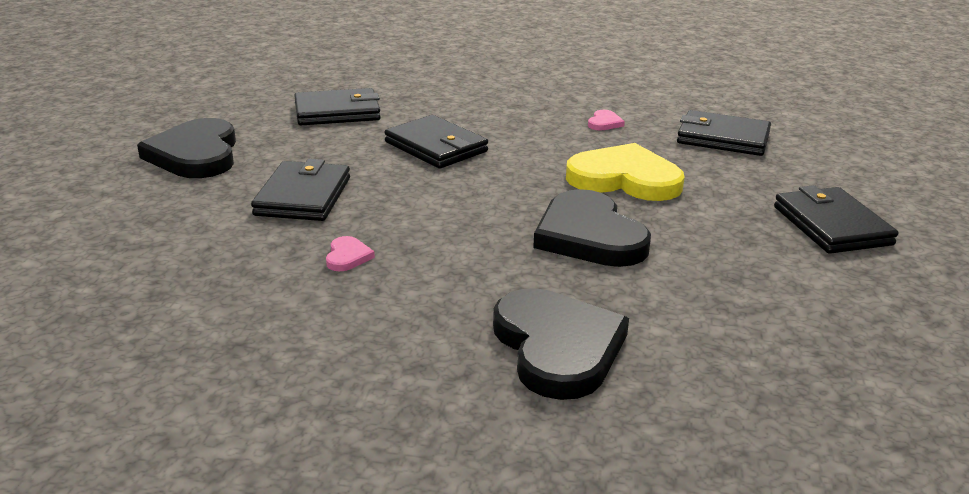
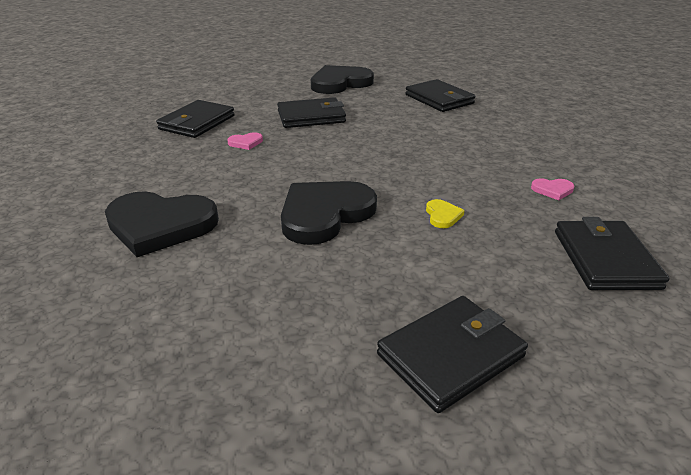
camera: 70 degrees right, 5 degrees up
black wallet [384,115,488,168] -> black wallet moved to [156,100,235,138]
black heart [493,288,629,400] -> black heart turned 45 degrees clockwise [105,191,219,257]
yellow heart [566,143,685,201] -> yellow heart [426,199,465,228], size x0.41

